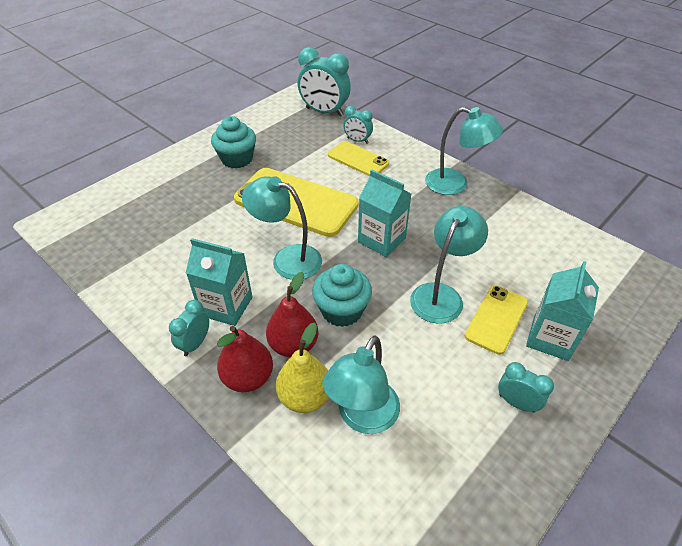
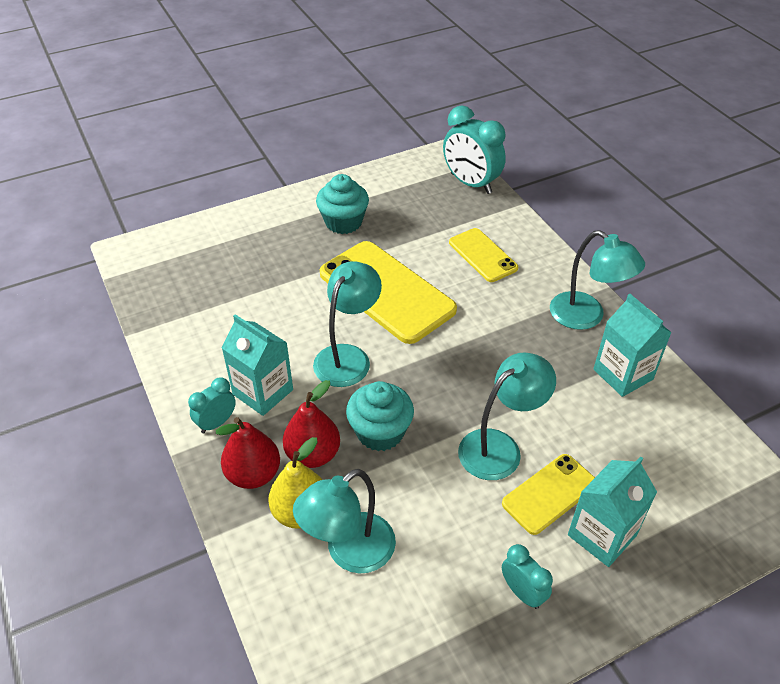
camera: 20 degrees right, 0 degrees up
turquoise lamp [242,176,322,280] -> turquoise lamp turned 75 degrees clockwise [313,261,382,387]
turquoise clock [343,106,373,144] -> none
turquoise carton [358,169,411,257] -> turquoise carton moved to [594,294,672,397]

